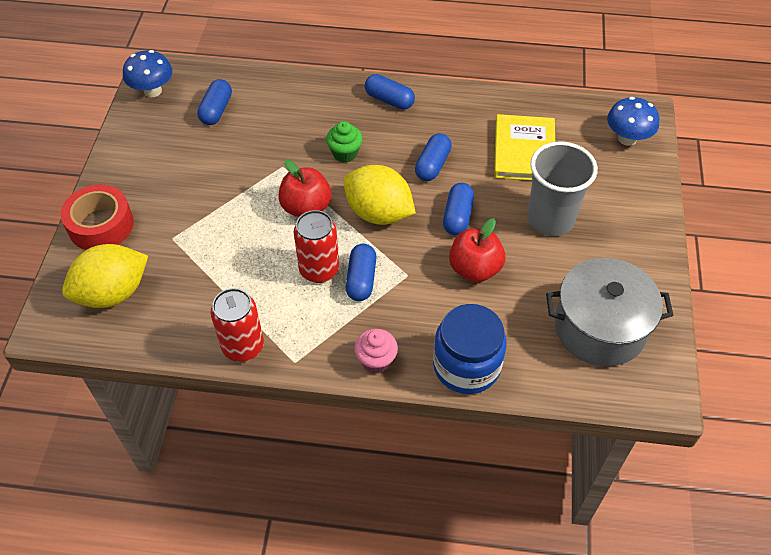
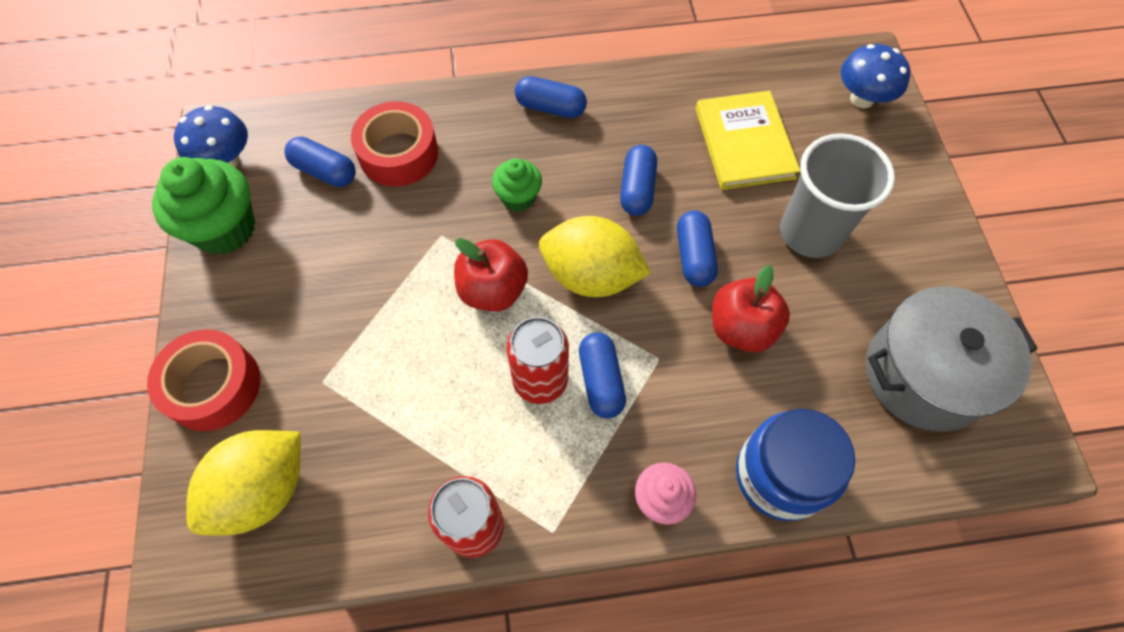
camera: 15 degrees left, 10 degrees up
blue capsule [197,79,232,125] -> blue capsule turned 60 degrees counterclockwise [284,137,356,187]
none -> green cupcake [152,157,255,255]
none -> red tape [351,101,438,187]

